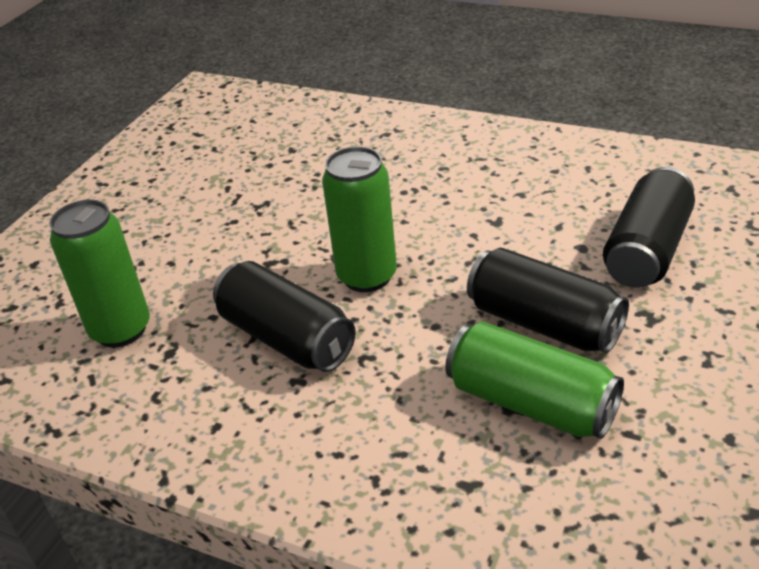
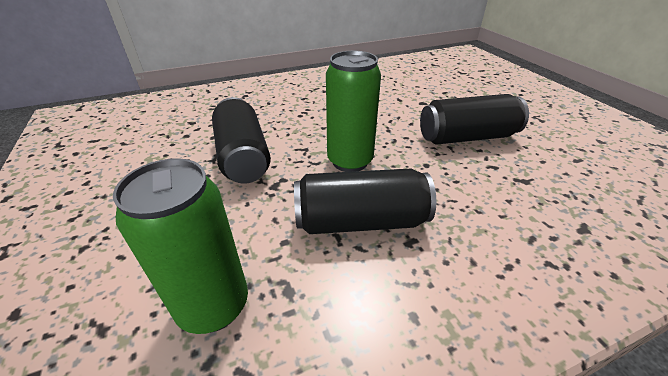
camera: 50 degrees left, 0 degrees up
green can [445,321,624,439] -> none
black can [603,167,695,288] -> black can moved to [212,97,271,183]

